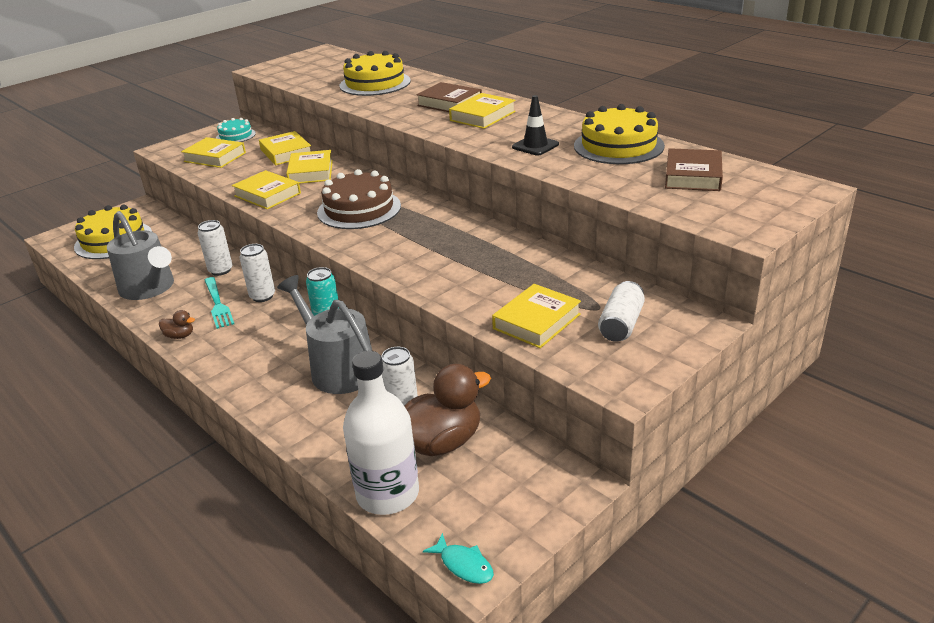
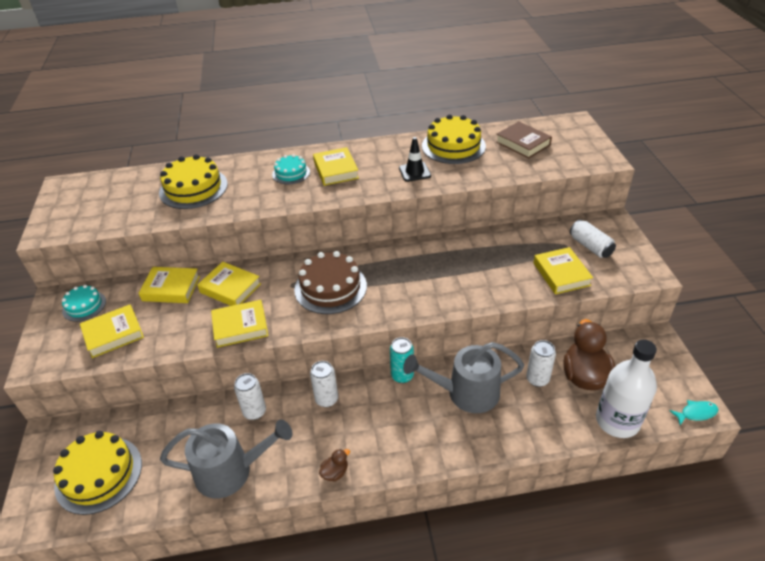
camera: 55 degrees left, 10 degrees up
turquoise fork [204,277,234,329] -> none
brown book [416,82,482,112] -> turquoise cake [272,154,310,184]

